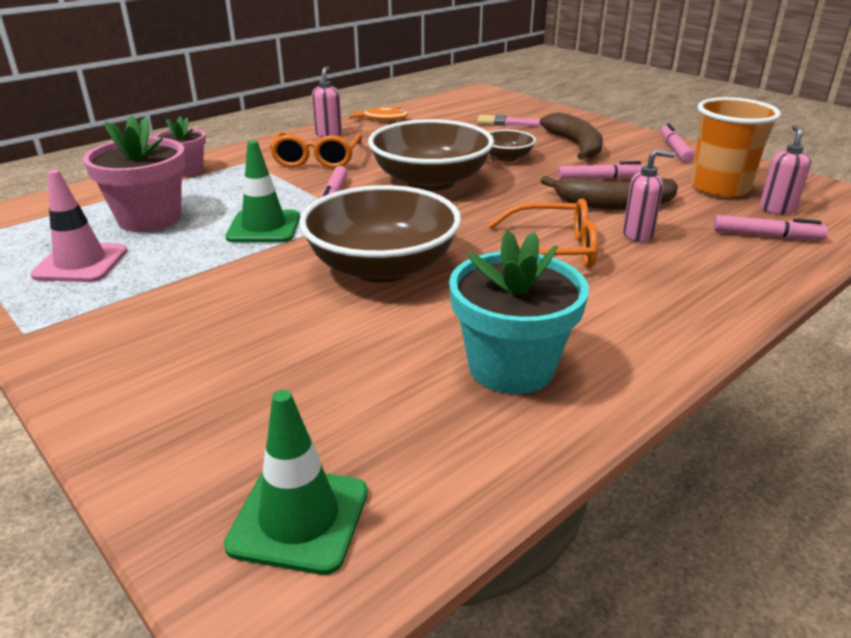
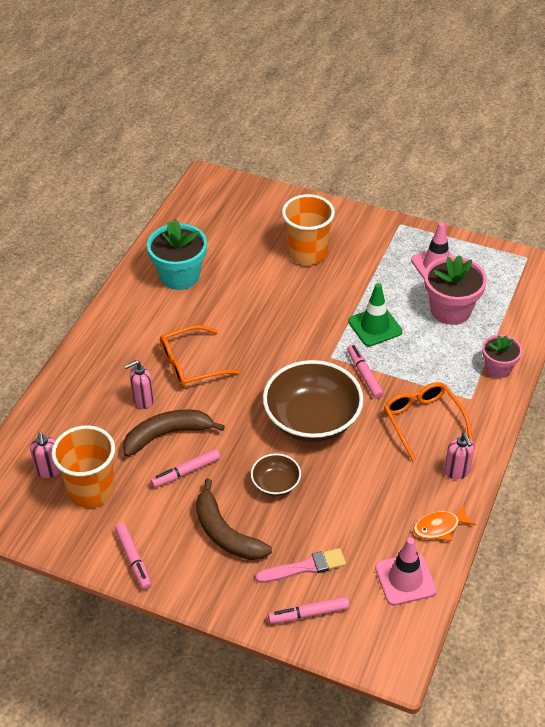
camera: 155 degrees right, 15 degrees up
green traffic cone [224,390,368,575] -> none
brown bowl [299,185,461,283] -> none
pink marker [713,215,828,240] -> pink marker moved to [268,596,349,624]
none -> orange cup [282,194,335,265]
none -> pink traffic cone [375,538,437,605]

